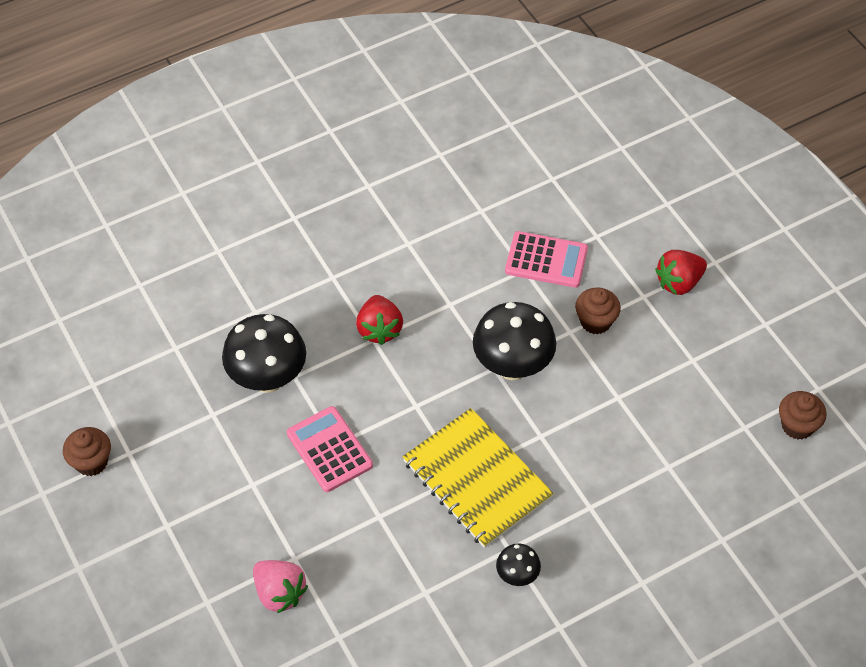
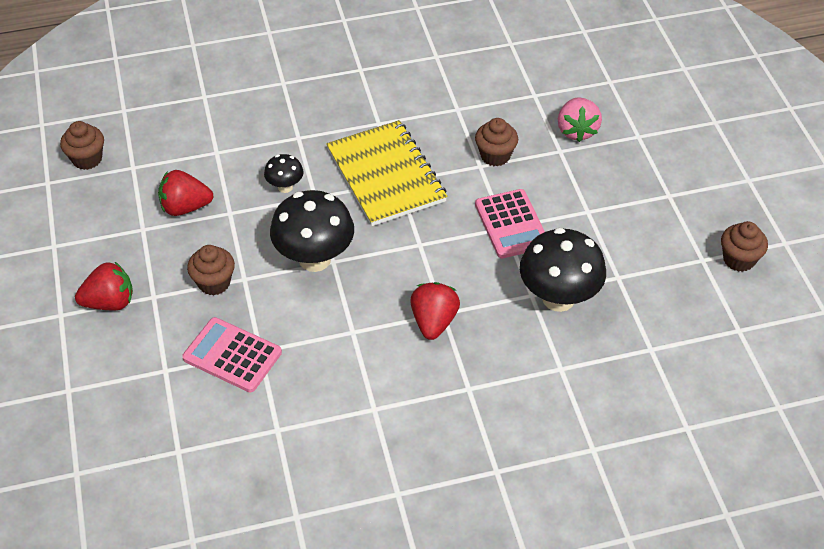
camera: 165 degrees left, 5 degrees down
pink strawberry [253,560,308,613] -> pink strawberry turned 150 degrees counterclockwise [558,97,602,142]
black mushroom [496,544,541,586] -> black mushroom moved to [264,154,303,193]
none -> red strawberry [158,170,214,216]
none -> brown cupcake [475,118,518,166]

